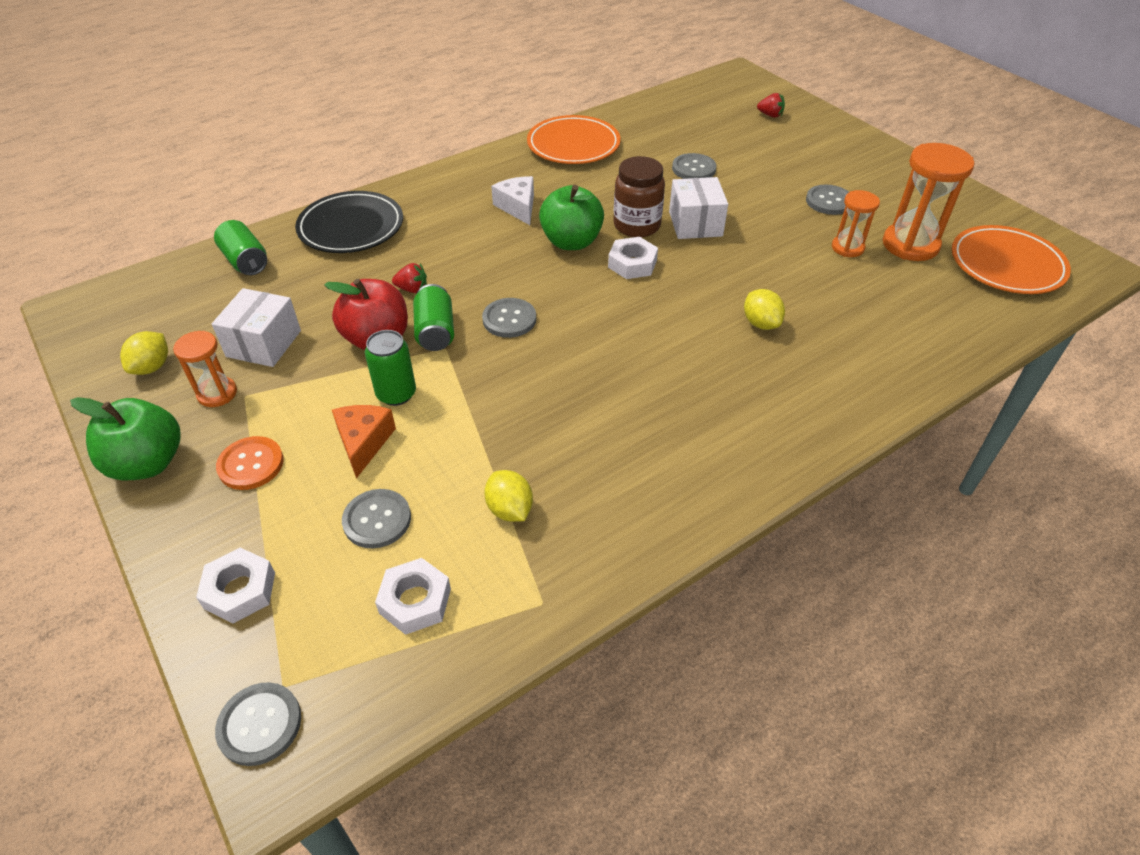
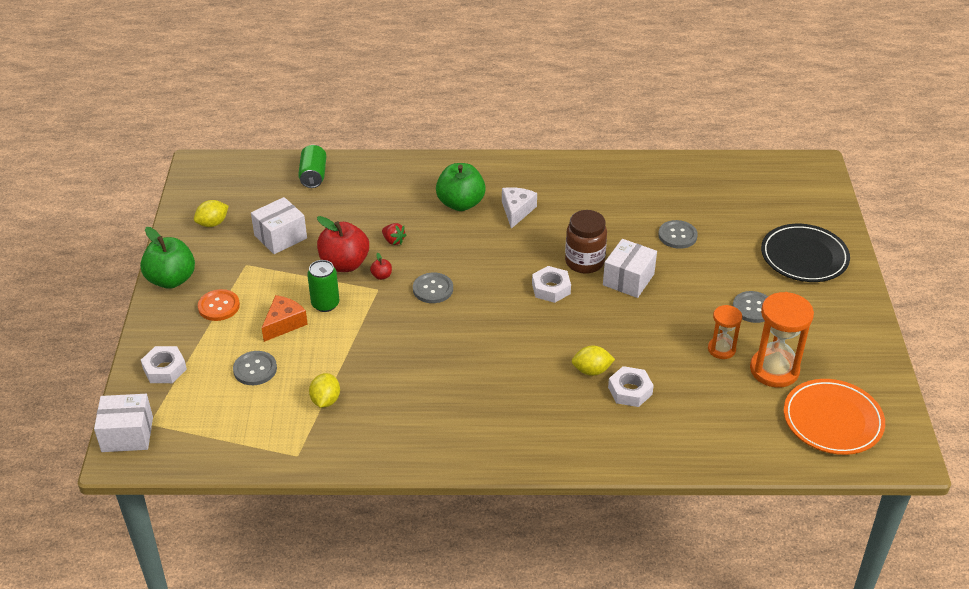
camera: 35 degrees right, 5 degrees down
orange hourglass [173,331,237,407] -> none
grey button [215,682,301,766] -> white box [94,394,153,452]
black plate [295,191,403,253] -> black plate moved to [761,224,850,282]
white nut [375,558,451,635] -> white nut moved to [608,366,654,407]
green can [413,284,454,351] -> red apple [370,253,392,280]
orange plate [527,115,620,164] -> none
green apple [539,185,604,250] -> green apple moved to [436,163,486,211]
yellow lemon [744,289,785,330] -> yellow lemon turned 75 degrees clockwise [572,345,615,376]
red strawberry [757,93,785,118] -> none

